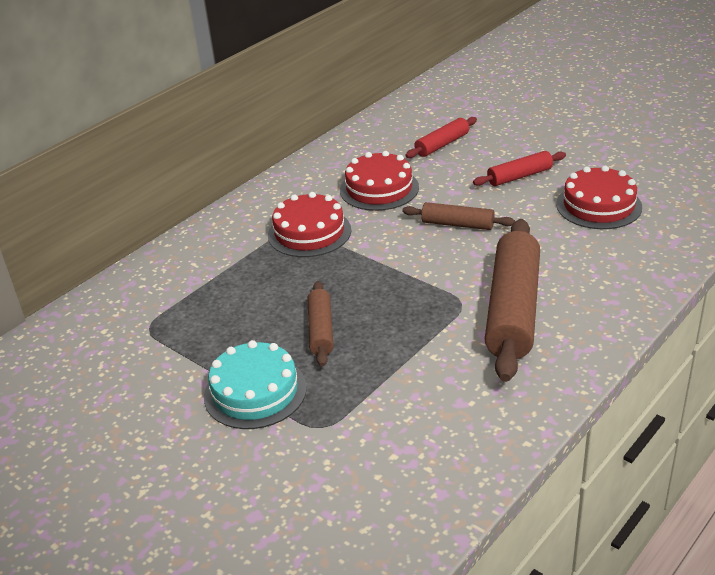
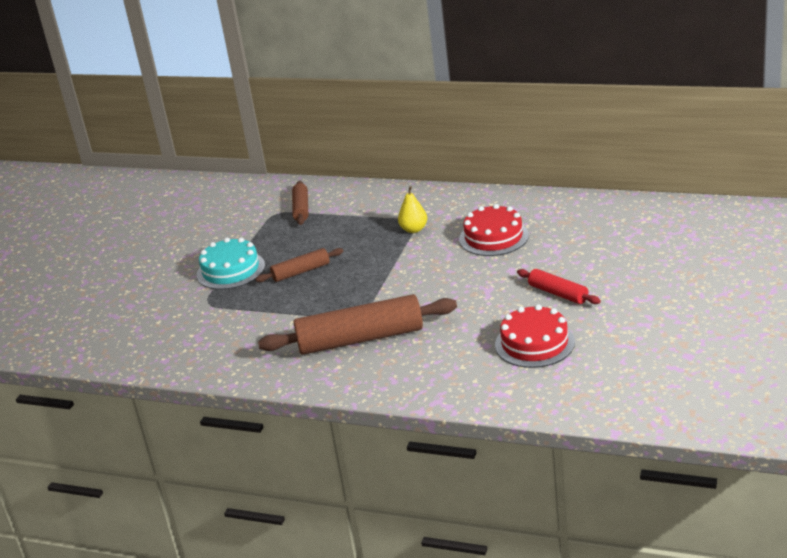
camera: 70 degrees right, 5 degrees down
red cake [268,192,351,257] -> yellow pear [398,186,427,233]
brown rolling pin [402,202,515,230] -> brown rolling pin moved to [292,181,308,225]
red rolling pin [405,117,477,158] -> none

